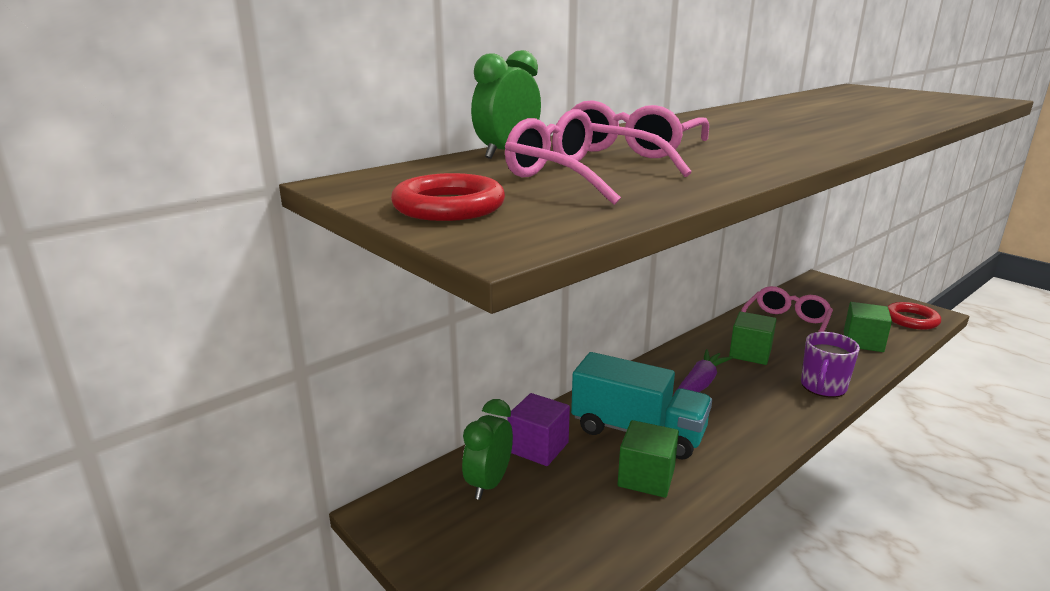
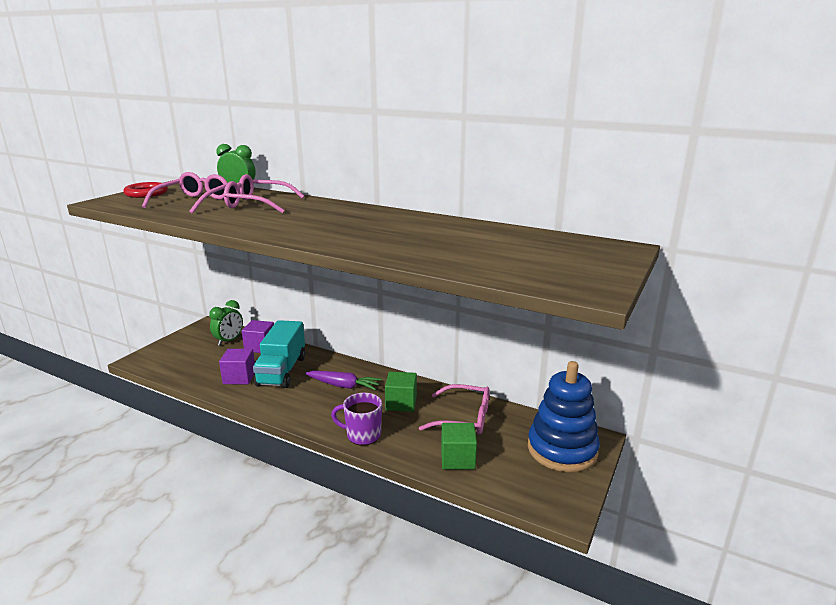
camera: 70 degrees right, 0 degrees up
green clock [462,399,513,500] -> green clock turned 120 degrees clockwise [209,300,243,346]
green cube [618,420,679,498] -> purple cube [219,349,255,384]
red ring [887,302,941,330] -> none
none -> blue stacking toy [528,361,600,472]

